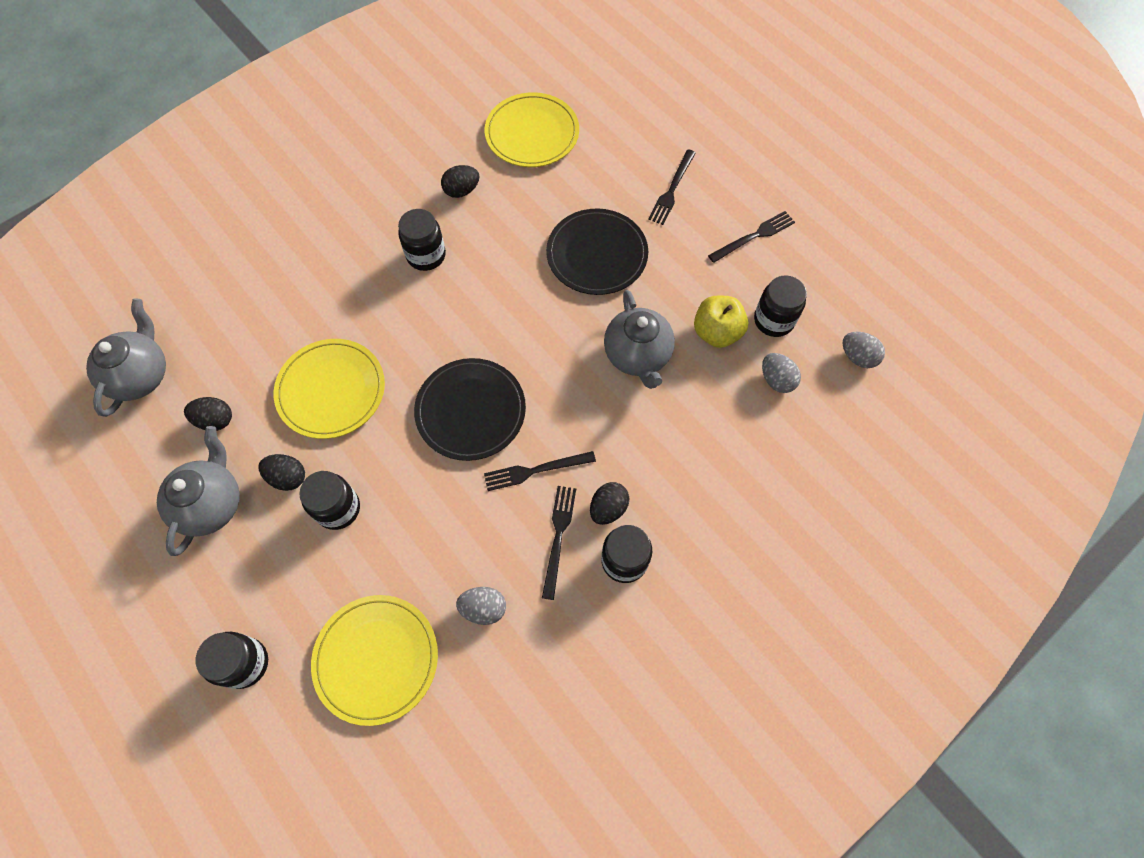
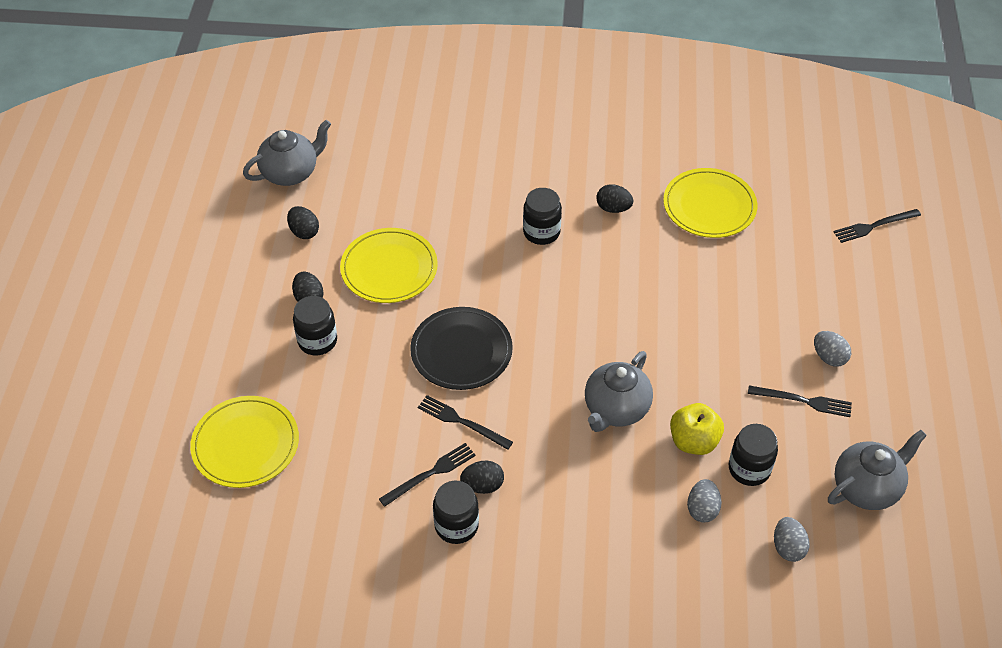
camera: 45 degrees right, 15 degrees down
grey teapot [157,426,240,556] -> grey teapot moved to [828,430,927,510]
black jar [196,632,268,689] -> none
grey egg [456,587,506,625] -> grey egg moved to [814,331,851,367]
black plate [546,208,648,295] -> none
black fork [648,149,696,225] -> black fork moved to [834,209,921,243]

